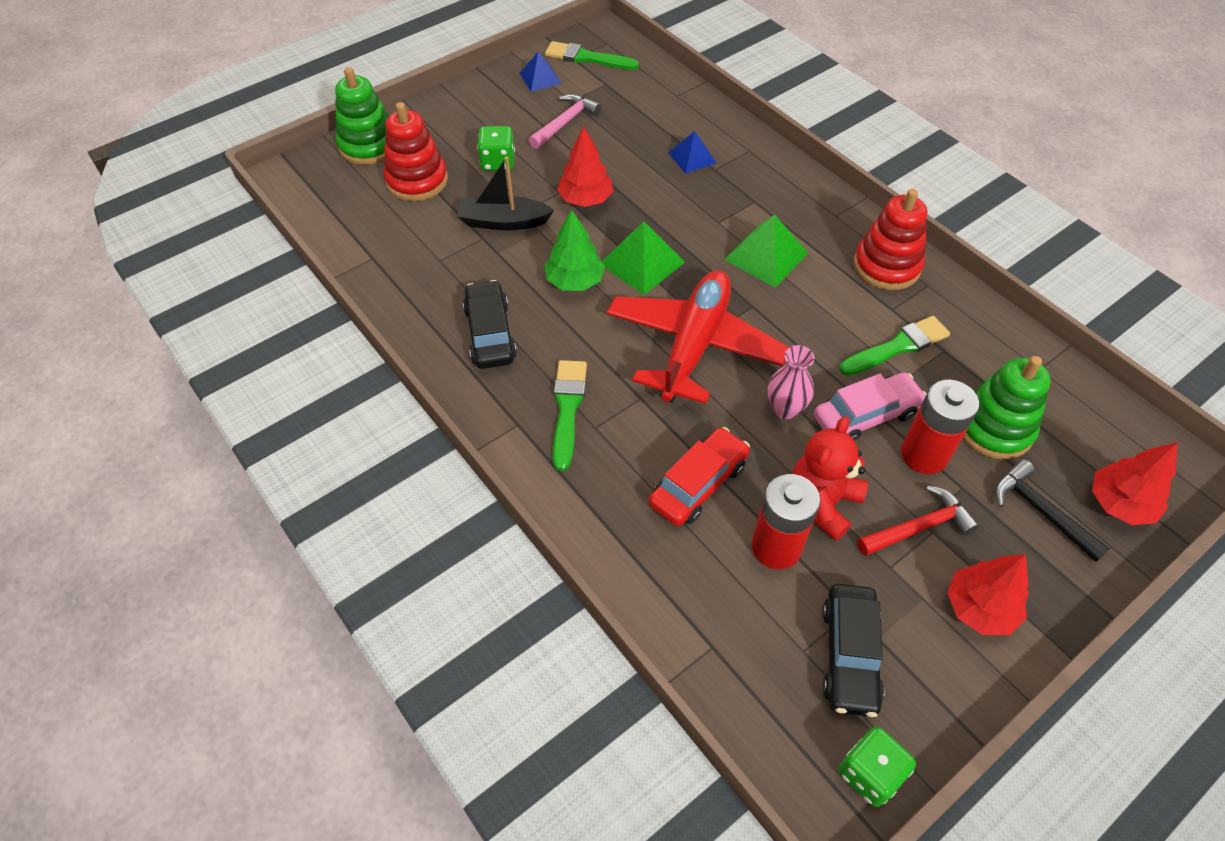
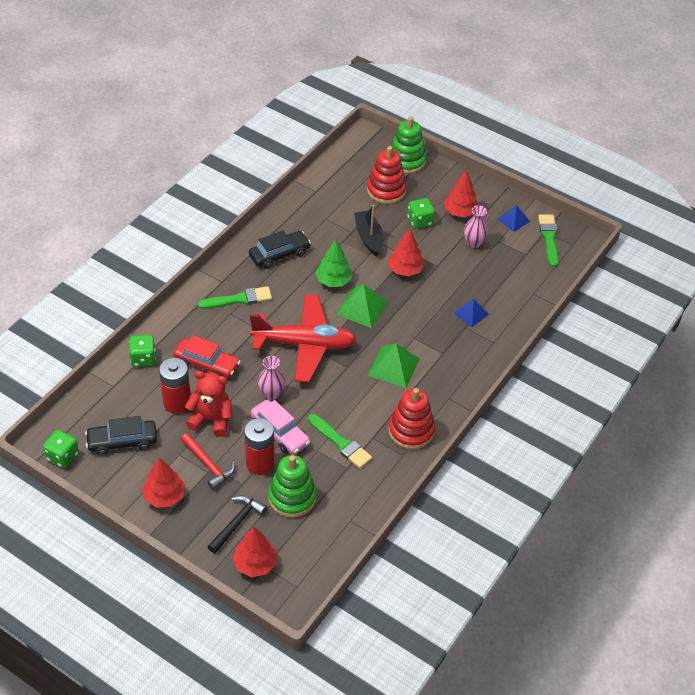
camera: 70 degrees right, 5 degrees down
pink hammer [529,94,601,149] -> pink vase [464,205,488,248]
none -> green dice [129,335,156,367]
none -> red tree [444,171,479,217]

